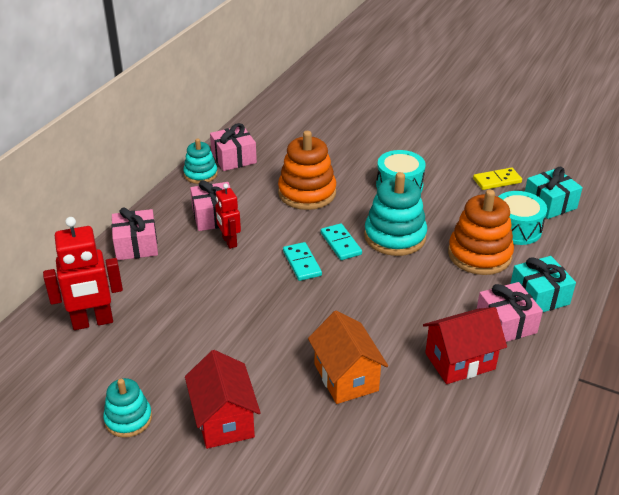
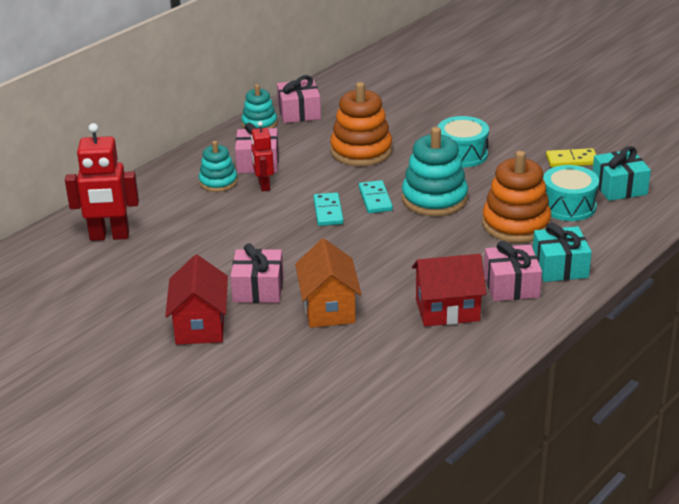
camera: 15 degrees right, 5 degrees down
turquoise stacking toy [103,378,152,438] -> turquoise stacking toy moved to [199,141,237,192]
pink gift [111,207,158,260] -> pink gift moved to [230,243,284,303]

